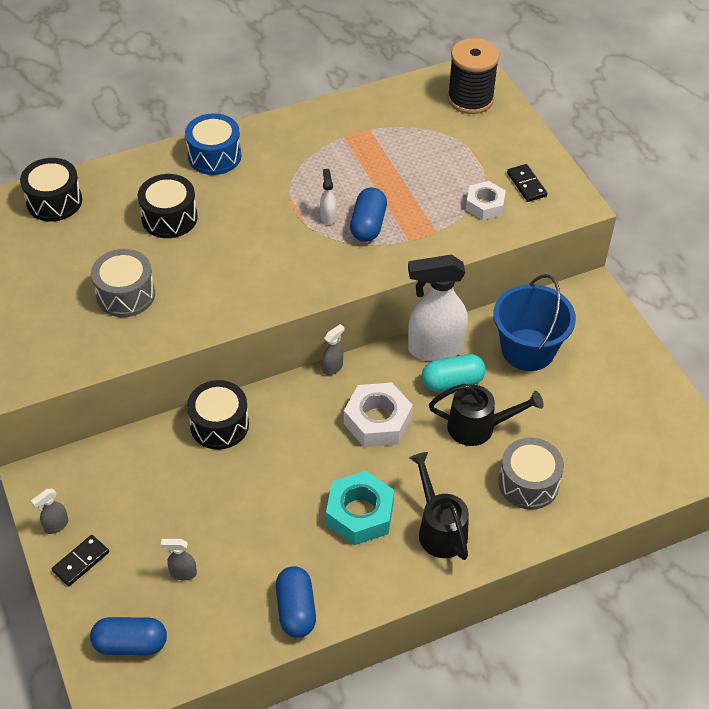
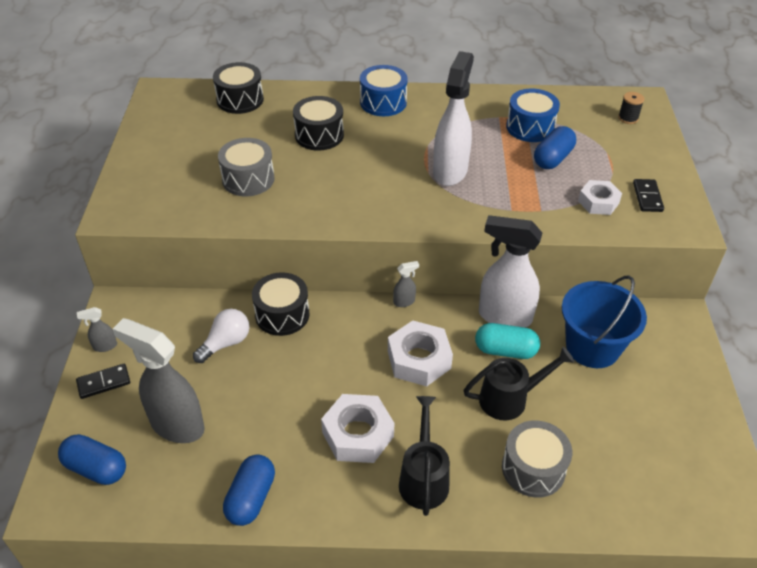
camera: 25 degrees right, 5 degrees down
grey spray bottle [161,539,197,580] -> grey spray bottle [113,318,205,443], size x2.37
white spray bottle [320,169,336,225] -> white spray bottle [433,51,474,186], size x2.37
turquoise nut [326,471,394,545] -> white nut [321,394,394,463]
blue capsule [350,188,387,242] -> blue capsule moved to [534,126,576,169]
black watering can [429,384,544,446] -> black watering can turned 45 degrees counterclockwise [463,347,574,420]
black spool [447,38,499,114] -> black spool [618,92,644,124], size x0.46
none -> white light bulb [193,309,249,363]
none -> blue drum [506,89,560,142]

